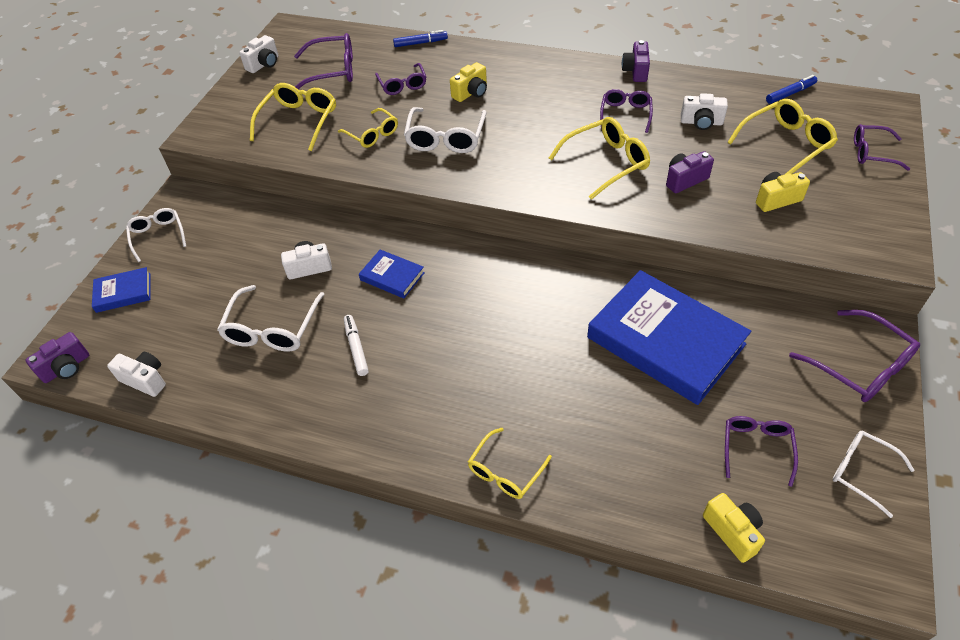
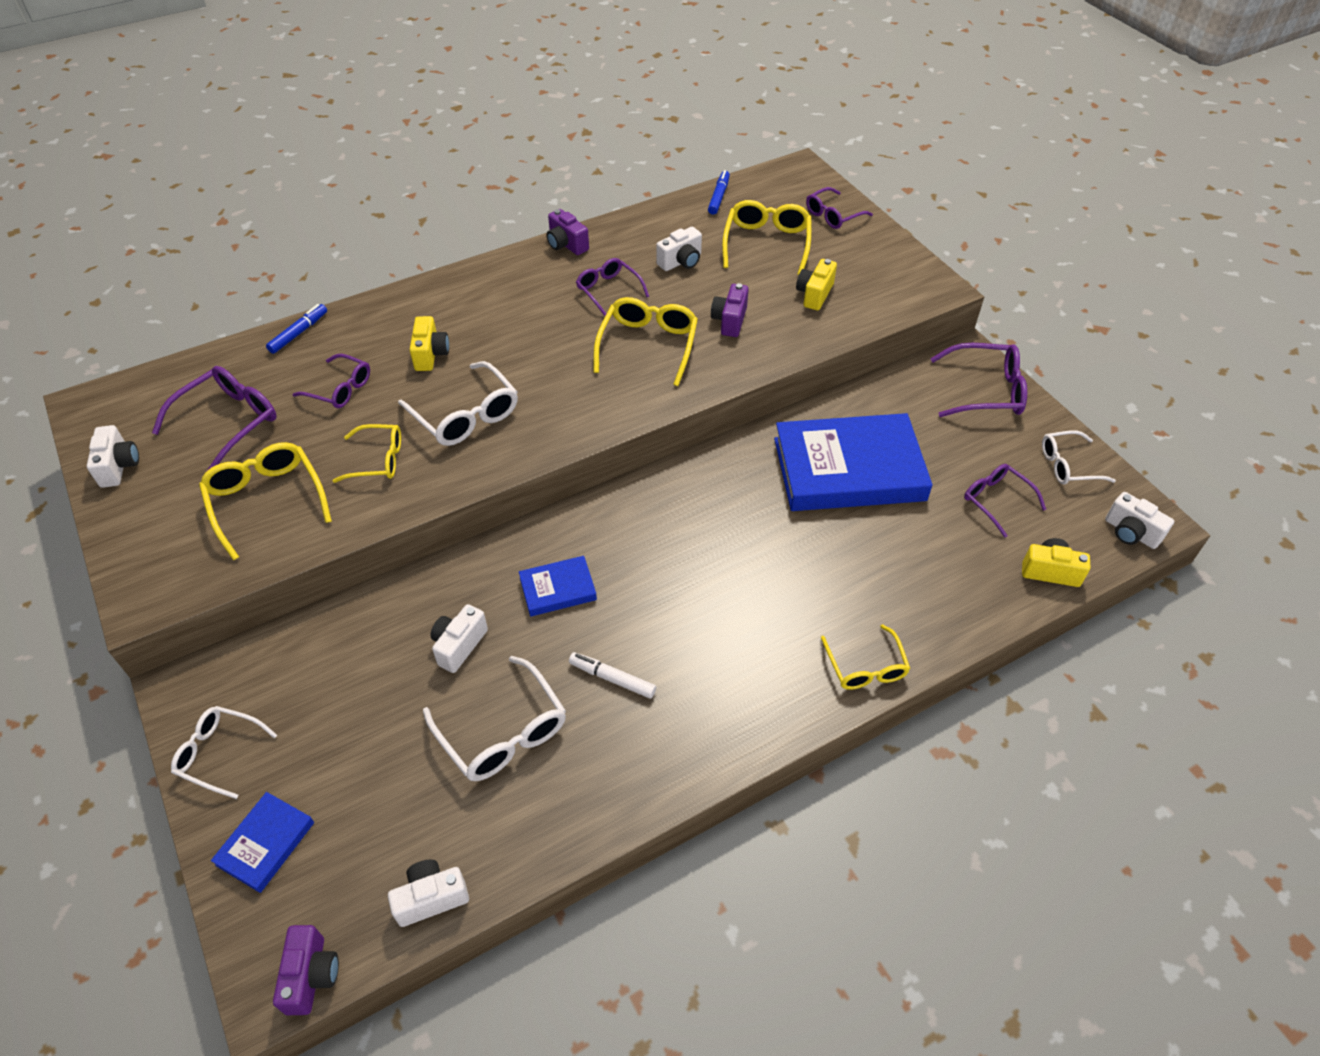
camera: 50 degrees left, 0 degrees up
none -> white camera [1105,492,1174,549]

